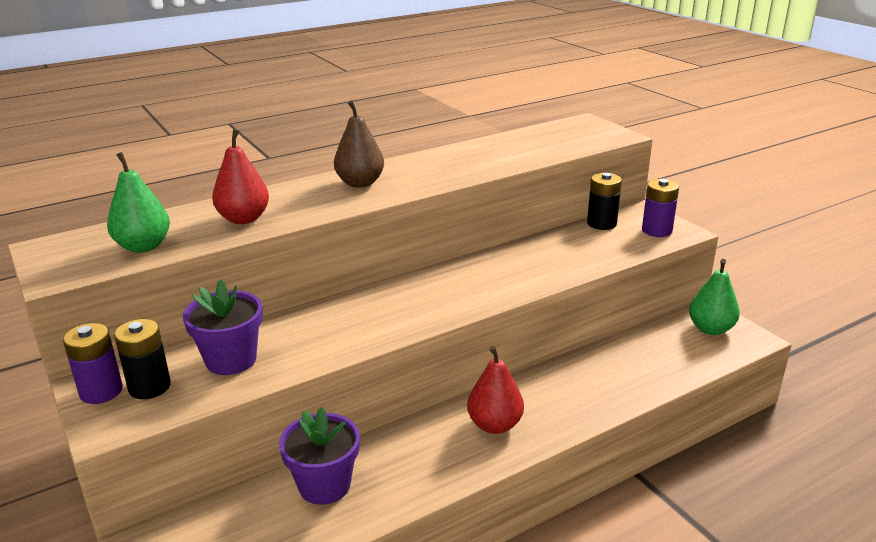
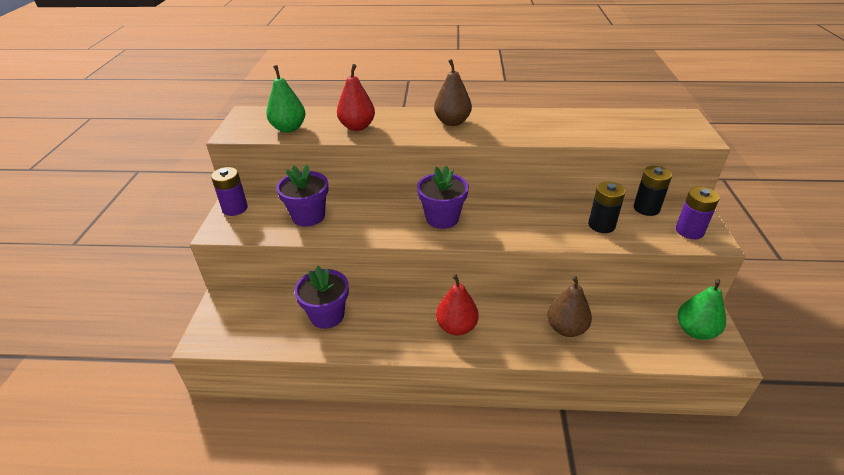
camera: 35 degrees right, 10 degrees up
black battery [114,319,171,399] -> black battery moved to [588,181,625,233]
none -> purple flower pot [417,166,469,229]
none -> brown pear [547,276,592,337]

